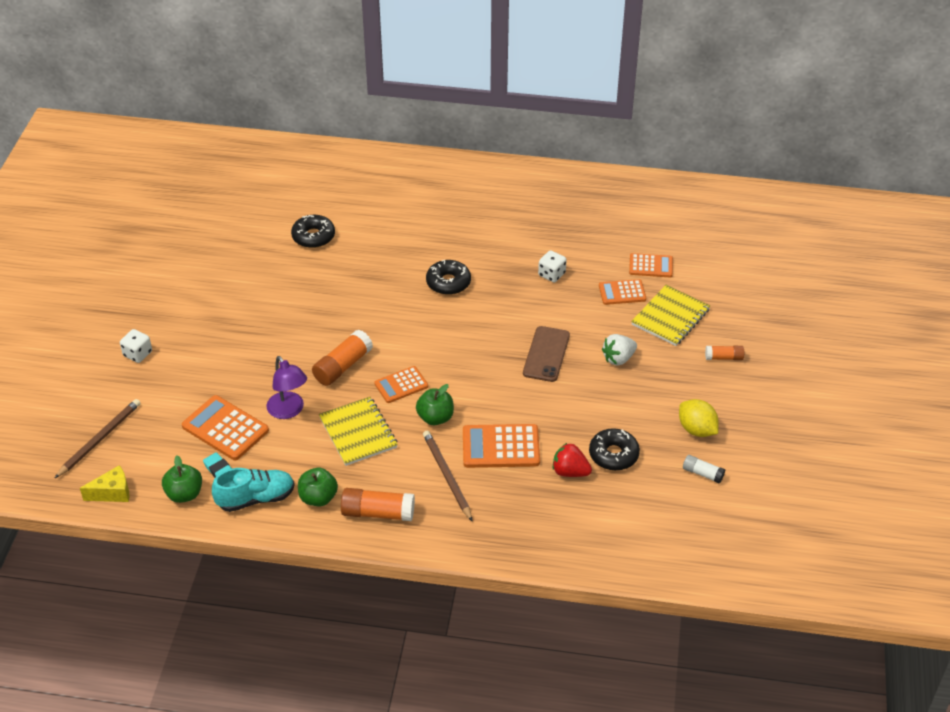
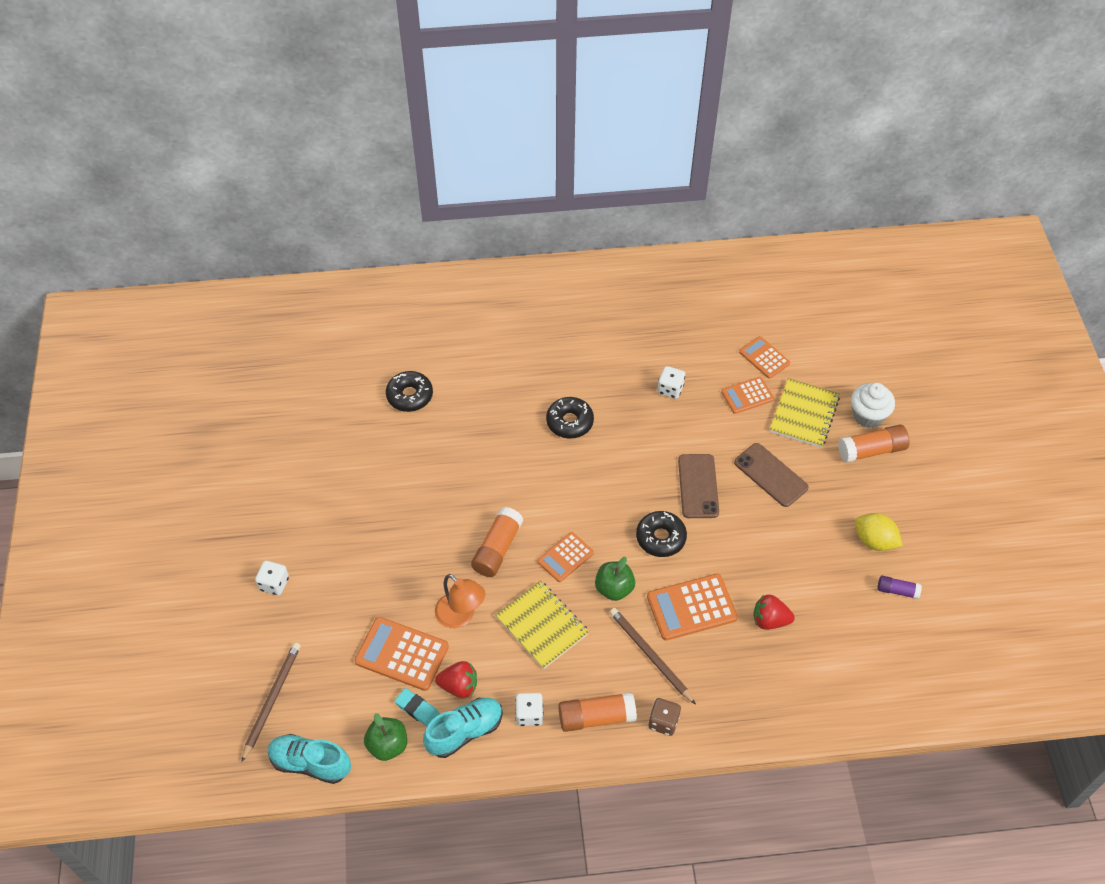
camera: 15 degrees left, 10 degrees up
yellow cheese [80,465,129,502] -> turquoise shoe [268,734,351,784]
purple lamp [266,356,307,419] -> orange lamp [435,574,485,628]
green apple [298,468,338,506] -> white dice [515,693,543,726]
black donut [589,428,640,471] -> black donut moved to [636,511,687,557]
white strawberry [602,334,637,366] -> brown phone [734,443,809,507]
orange calculator [629,253,673,277] -> orange calculator turned 120 degrees counterclockwise [739,336,790,379]
white glue stick [683,455,725,483] -> purple glue stick [878,576,922,599]
orange glue stick [705,346,744,360] -> orange glue stick [838,425,910,463], size x1.73
none -> red strawberry [435,661,477,698]
none -> brown dice [648,698,681,736]
none -> white cupcake [851,383,895,428]

